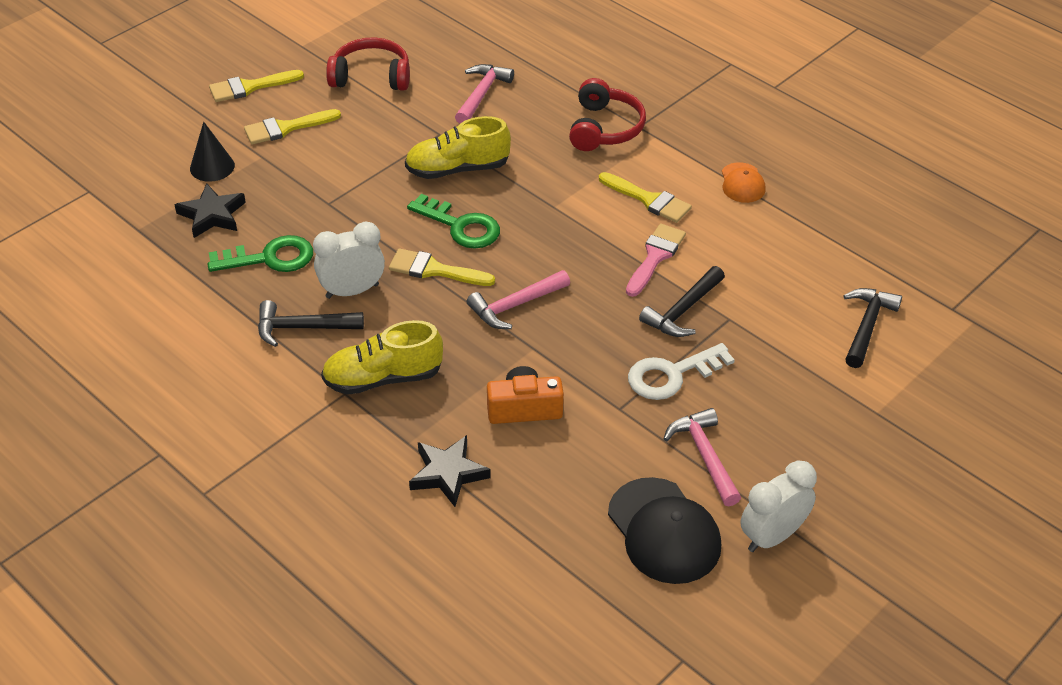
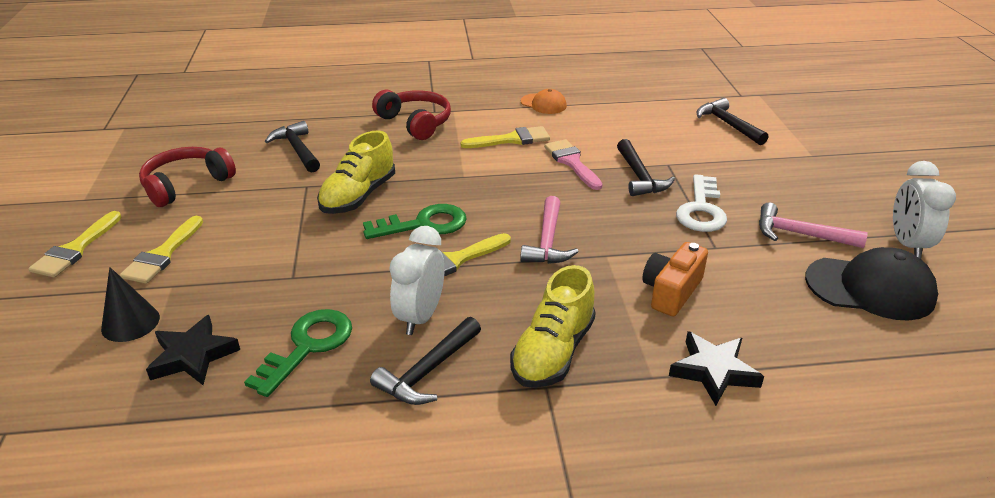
camera: 50 degrees left, 10 degrees down
pink hammer [455,64,514,124] -> black hammer [265,121,320,173]

